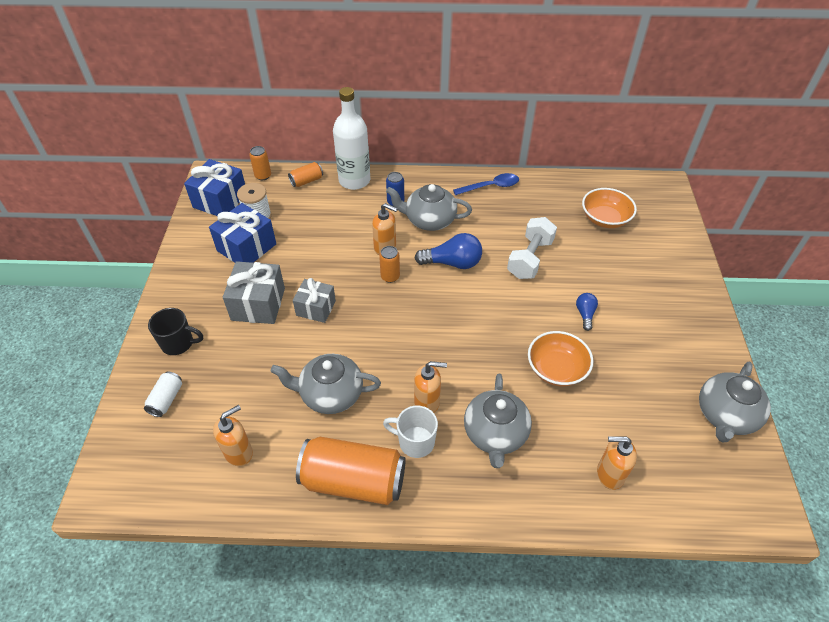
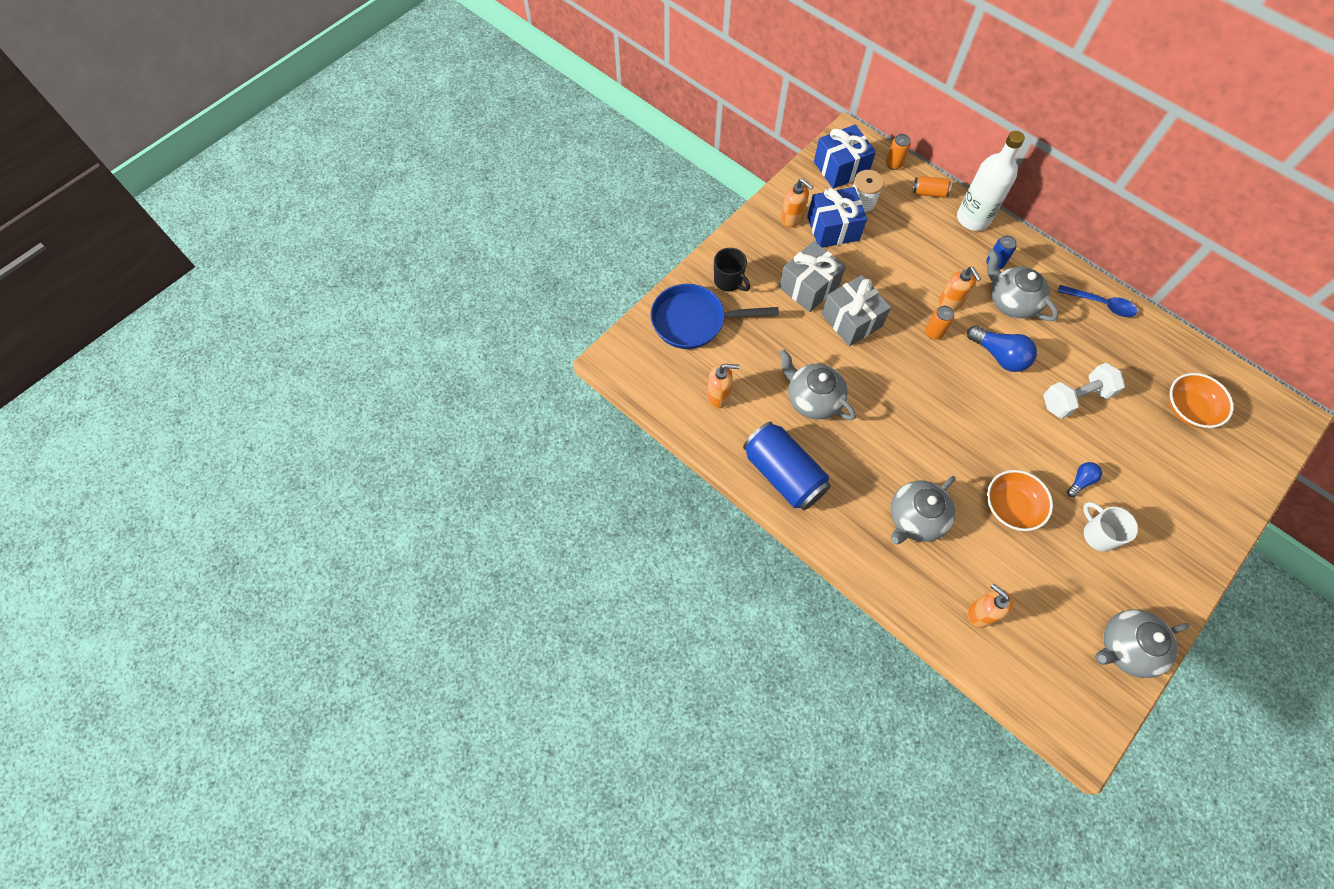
camera: 40 degrees right, 15 degrees up
white can [144,371,182,417] -> blue pan [651,284,779,349]
grey gift [293,278,336,323] -> grey gift [822,275,891,346], size x1.50
orange can [296,437,406,505] -> blue can [743,422,831,510]
white mug [383,406,438,458] -> white mug moved to [1083,502,1138,552]
orange soap dispenser [414,361,447,413] -> orange soap dispenser moved to [781,179,813,227]

